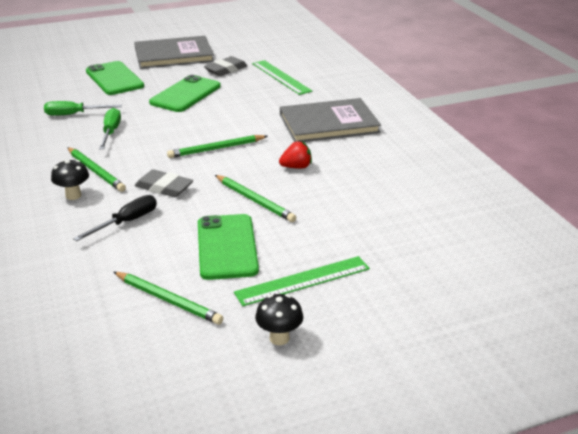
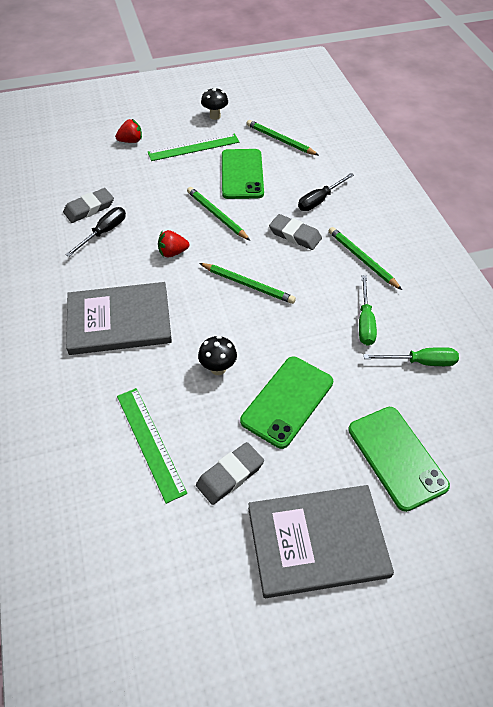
camera: 175 degrees left, 20 degrees up
black mushroom [51,160,89,200] -> black mushroom moved to [198,336,237,375]
green pencil [167,135,268,158] -> green pencil turned 45 degrees clockwise [199,263,296,304]
none -> grey eraser [63,188,114,223]
none -> black screwdriver [65,207,126,257]
none -> red strawberry [115,119,142,143]

